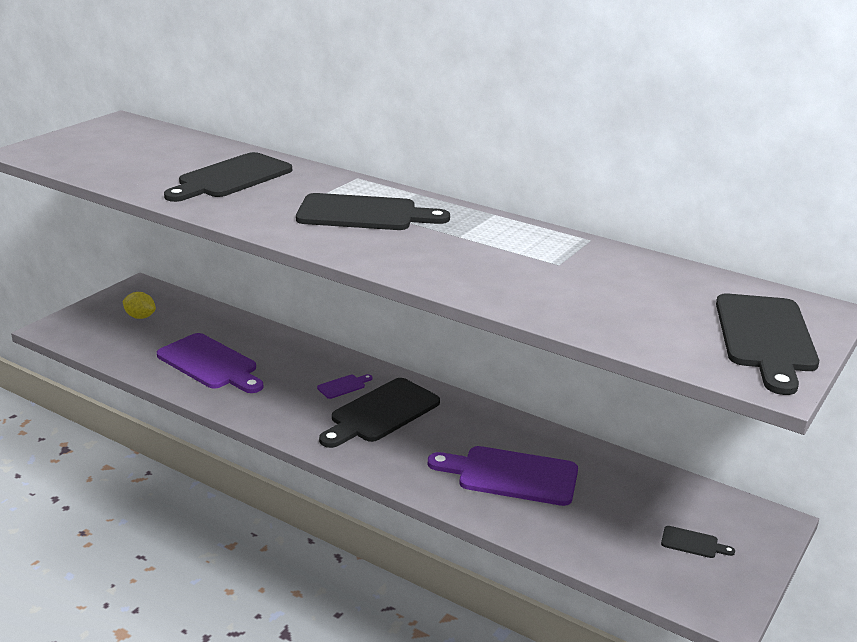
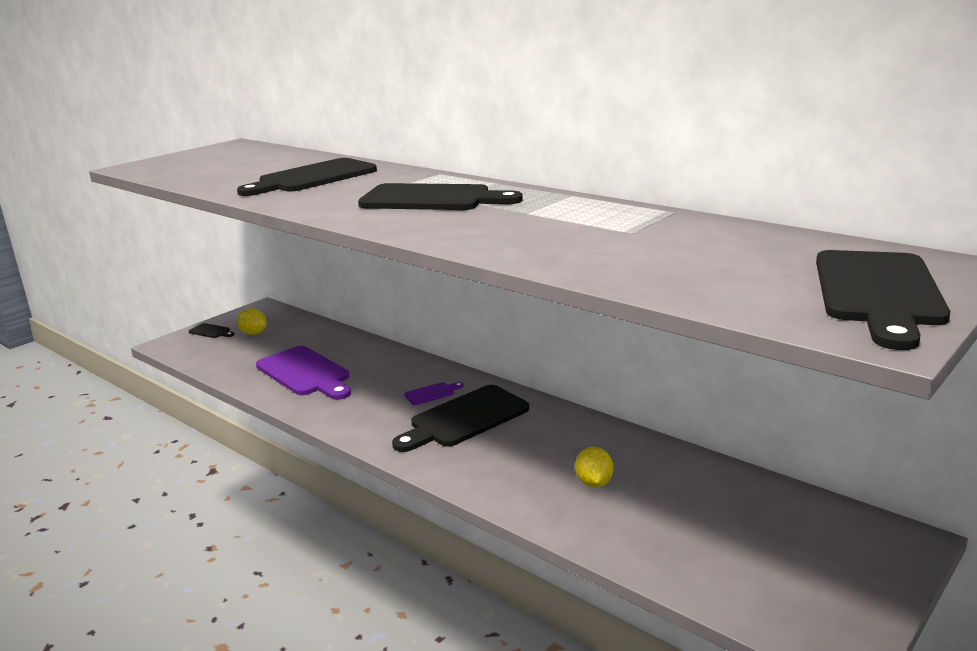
camera: 10 degrees right, 5 degrees down
purple cutting board [428,446,578,506] -> yellow lemon [575,447,613,488]
black cutting board [661,526,735,558] -> black cutting board moved to [189,323,234,338]

